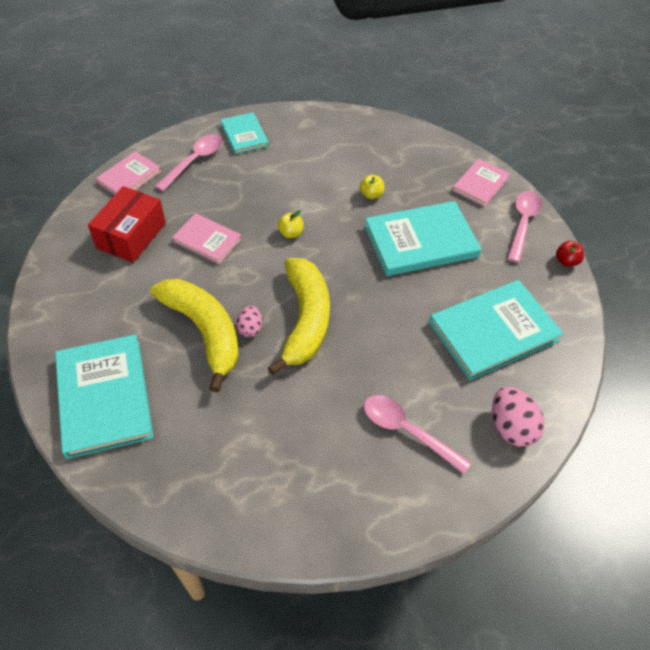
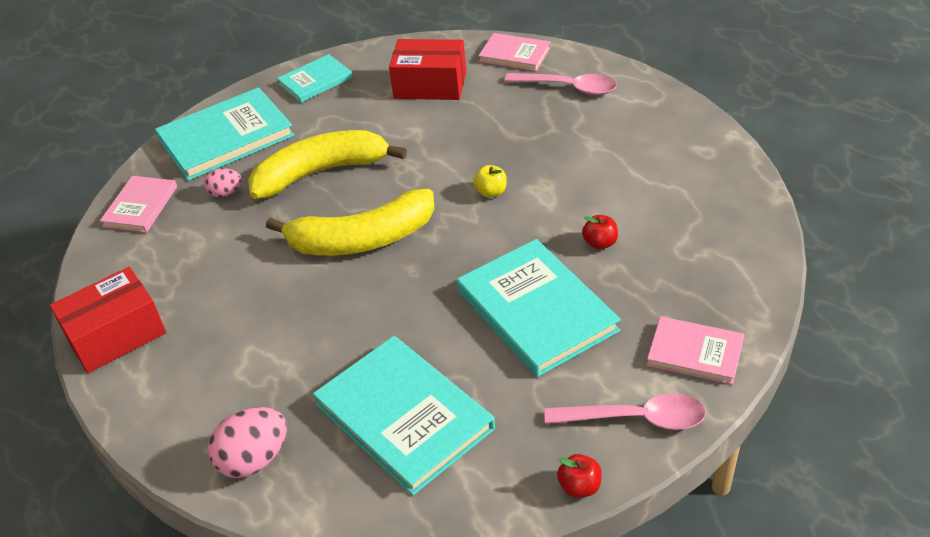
camera: 80 degrees right, 10 degrees down
yellow banana [150,279,239,392] -> yellow banana turned 150 degrees counterclockwise [248,130,407,199]
pink book [172,213,242,264] -> pink book moved to [100,176,177,233]
turquoise book [221,112,269,155] -> turquoise book moved to [277,54,353,103]
pink egg [236,306,262,337] -> pink egg moved to [204,168,242,197]
yellow apple [360,175,385,199] -> red apple [582,215,618,250]
pink spoon [364,395,472,474] -> none
none -> red box [50,267,166,373]

